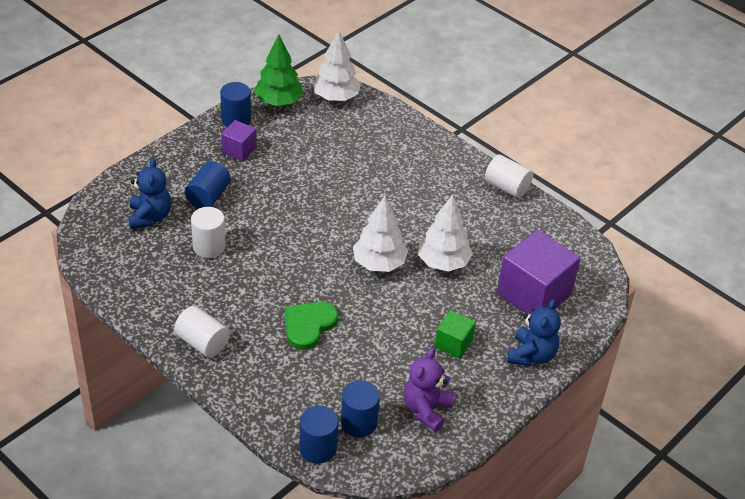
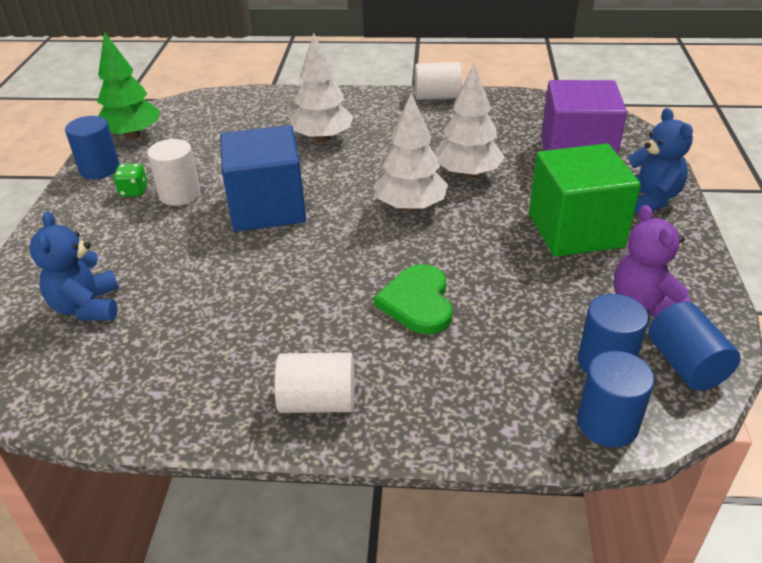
camera: 35 degrees left, 5 degrees down
blue teddy bear [128,158,171,229] -> blue teddy bear turned 150 degrees counterclockwise [30,212,119,321]
blue cylinder [185,161,231,208] -> blue cylinder moved to [648,302,741,391]
white cylinder [191,207,226,258] -> white cylinder moved to [147,139,201,206]
purple cube [221,120,257,161] -> green dice [113,163,147,197]
white tree [312,30,361,101] -> white tree moved to [290,33,353,142]
green cube [435,310,476,359] -> green cube [529,144,641,256], size x1.96
none -> blue cube [220,125,306,232]

